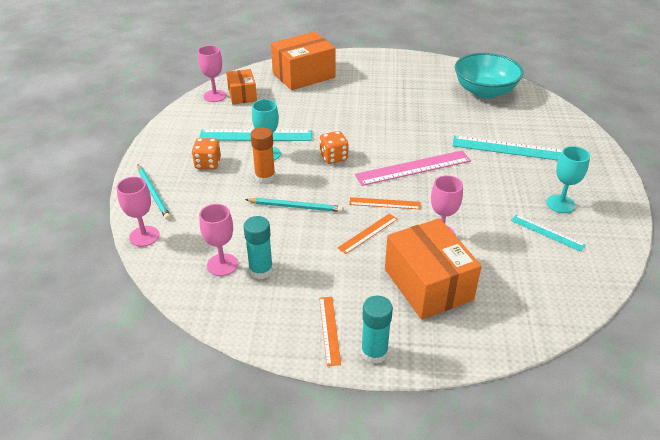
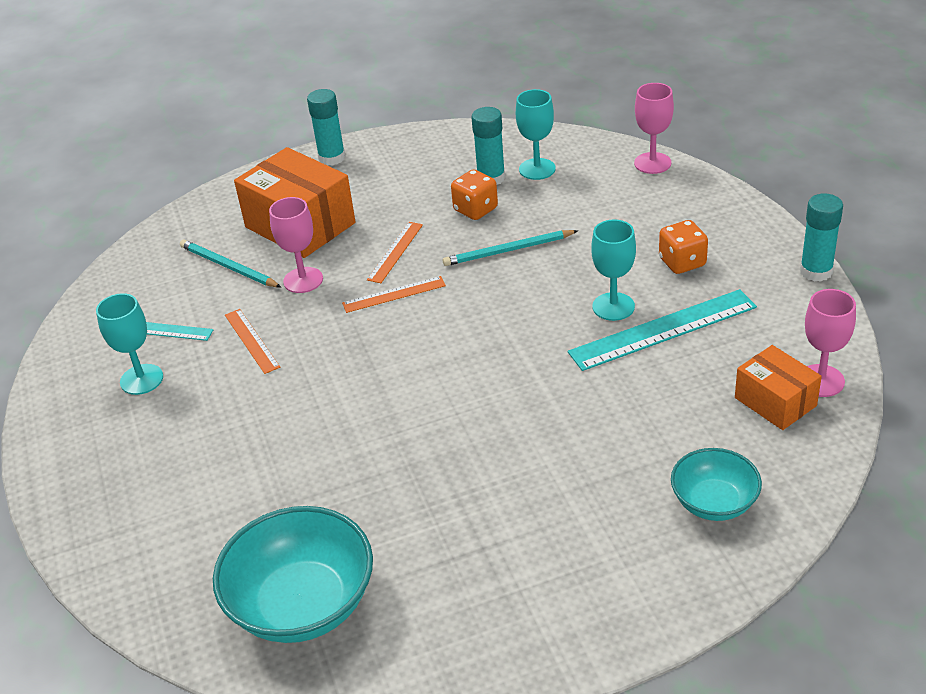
camera: 160 degrees right, 0 degrees up
turquoise pencil [138,165,171,220] -> turquoise pencil moved to [180,240,282,288]
pink goblet [199,204,238,276] -> turquoise goblet [516,89,556,180]
orange glue stick [251,127,275,184] -> none
orange box [271,32,336,90] -> turquoise bowl [671,448,762,521]
orange dice [319,131,349,164] -> orange dice moved to [451,170,498,220]
orange ruler [319,297,341,366] -> orange ruler moved to [225,309,280,374]
pink ruler [355,151,471,186] -> none
turquoise ruler [452,136,562,160] -> none
none -> turquoise glue stick [800,193,843,282]

